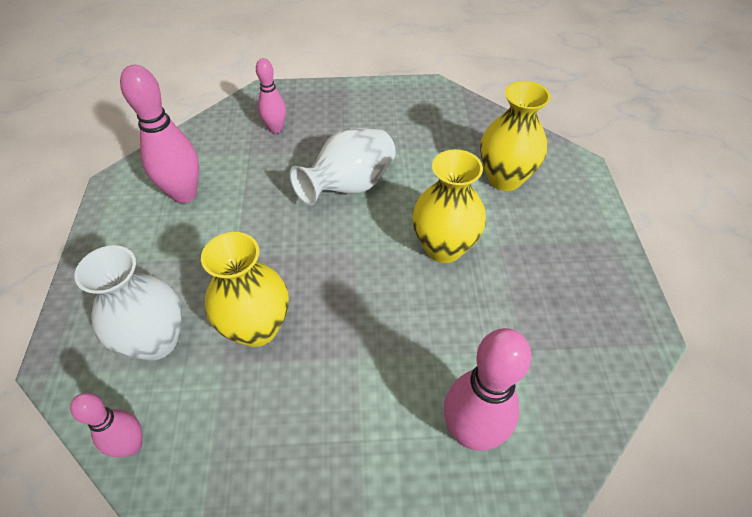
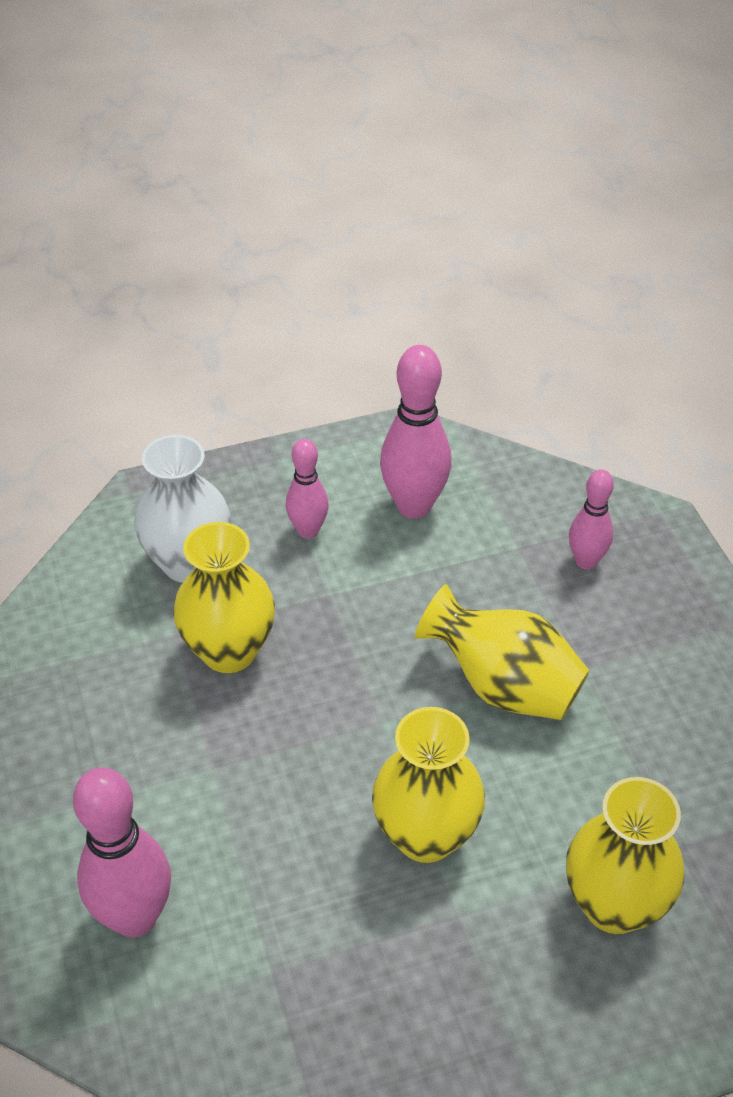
camera: 75 degrees right, 5 degrees down
pink bowling pin [70,393,142,457] -> pink bowling pin moved to [286,439,329,539]
white vase [290,128,396,206] -> yellow vase [415,584,590,720]

